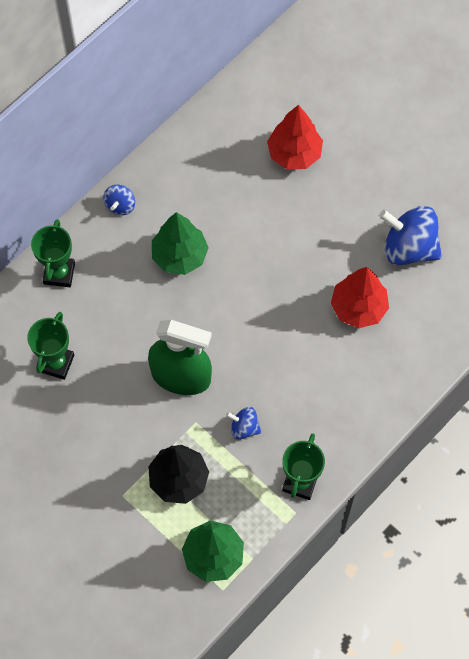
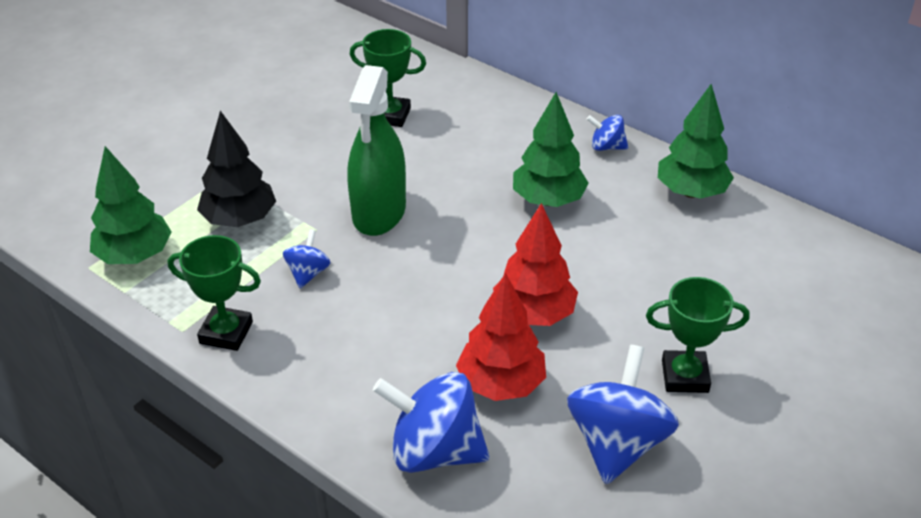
camera: 85 degrees right, 25 degrees down
green trophy [31,219,75,287] -> green trophy moved to [646,277,750,393]
red tree [267,105,323,169] -> red tree moved to [493,203,578,326]
none -> blue spinning top [373,372,490,473]
none -> green tree [658,84,734,199]

